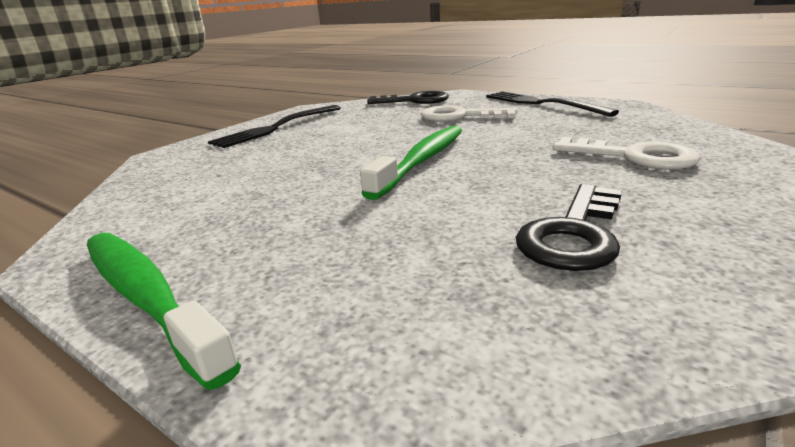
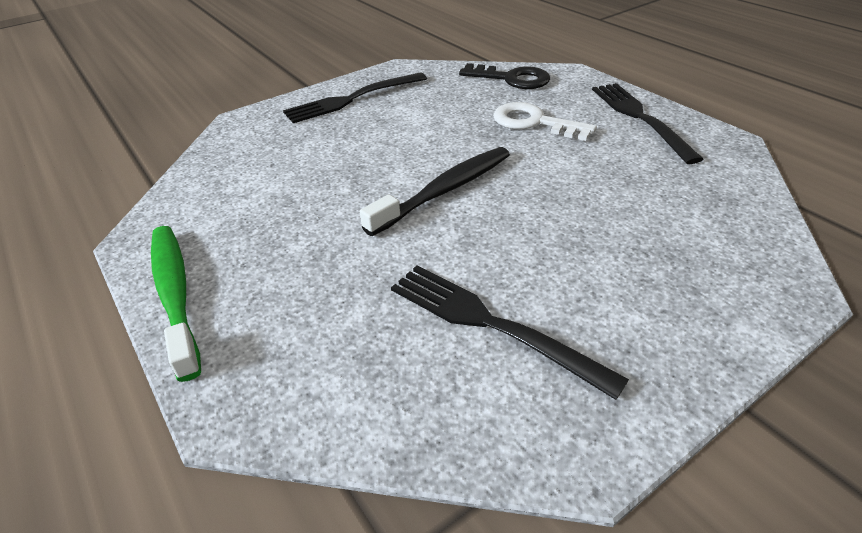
camera: 20 degrees right, 15 degrees up
green toothbrush [360,126,462,200] -> black toothbrush [360,147,510,236]
black key [516,184,622,271] -> black fork [391,265,629,400]
white key [553,137,701,170] -> none

